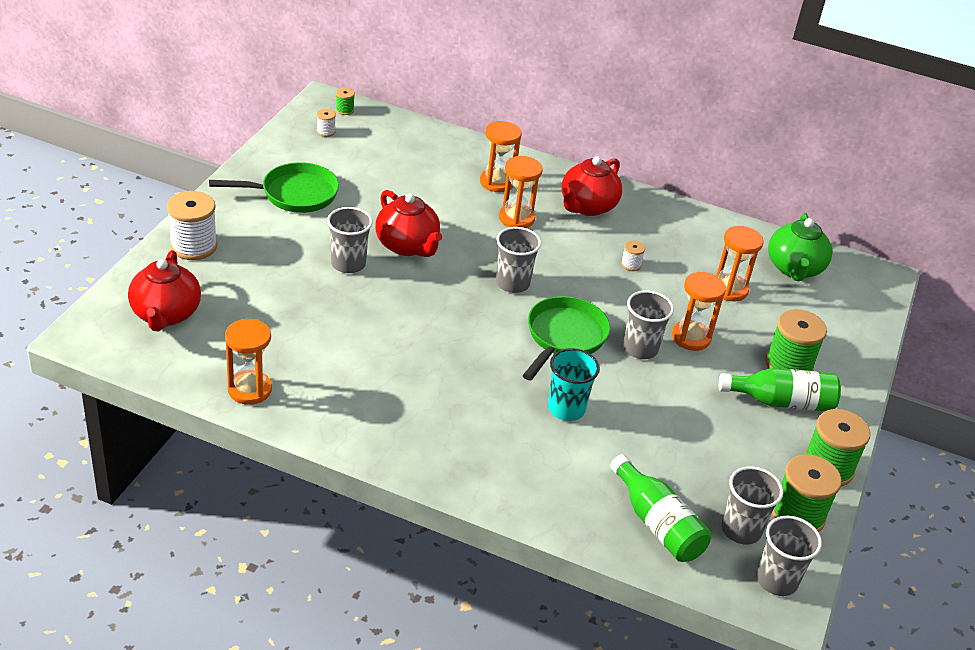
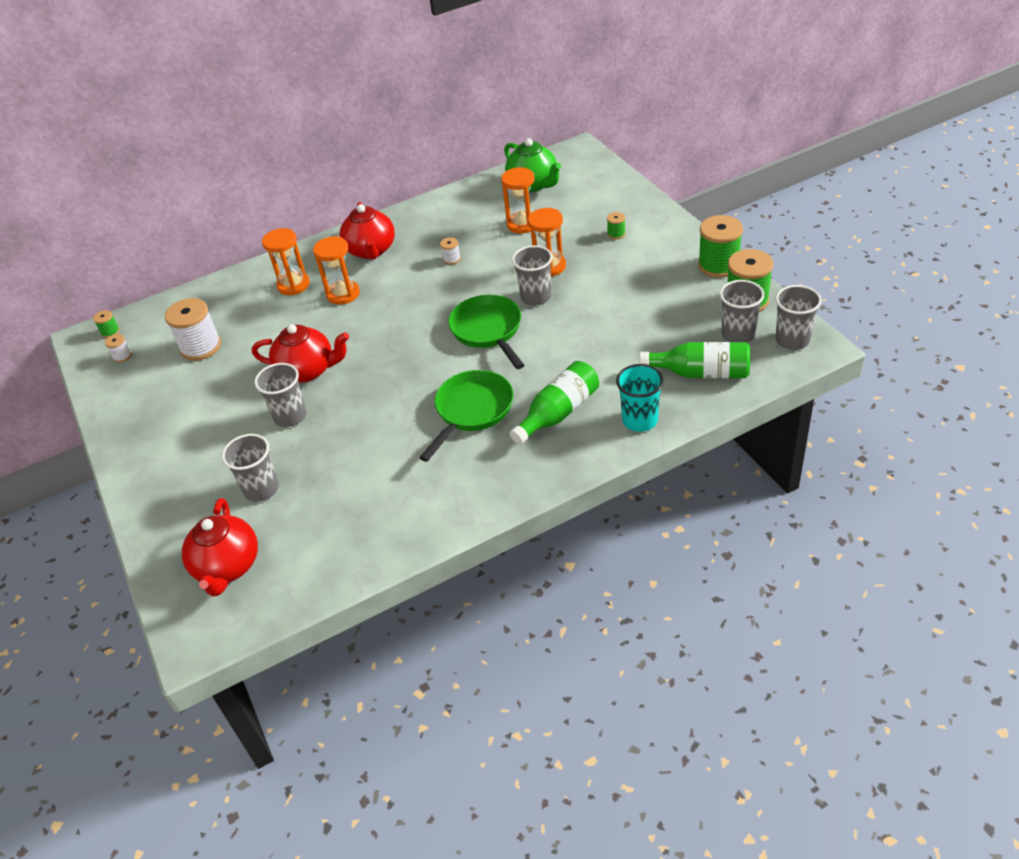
camera: 40 degrees left, 5 degrees up
red teapot [128,250,201,331] -> red teapot turned 45 degrees clockwise [182,498,258,597]
white spool [167,191,217,260] -> white spool moved to [165,298,221,361]
green pan [209,162,339,213] -> green pan moved to [419,370,514,462]
orange hourglass [225,319,272,405] -> none
grey cup [496,227,541,293] -> grey cup moved to [222,434,279,502]
turquoise cup [548,348,600,421] -> turquoise cup moved to [616,364,664,432]
green bottle [719,368,841,411] -> green bottle moved to [510,361,599,445]
green spool [766,309,827,371] -> green spool [607,212,626,239], size x0.46

